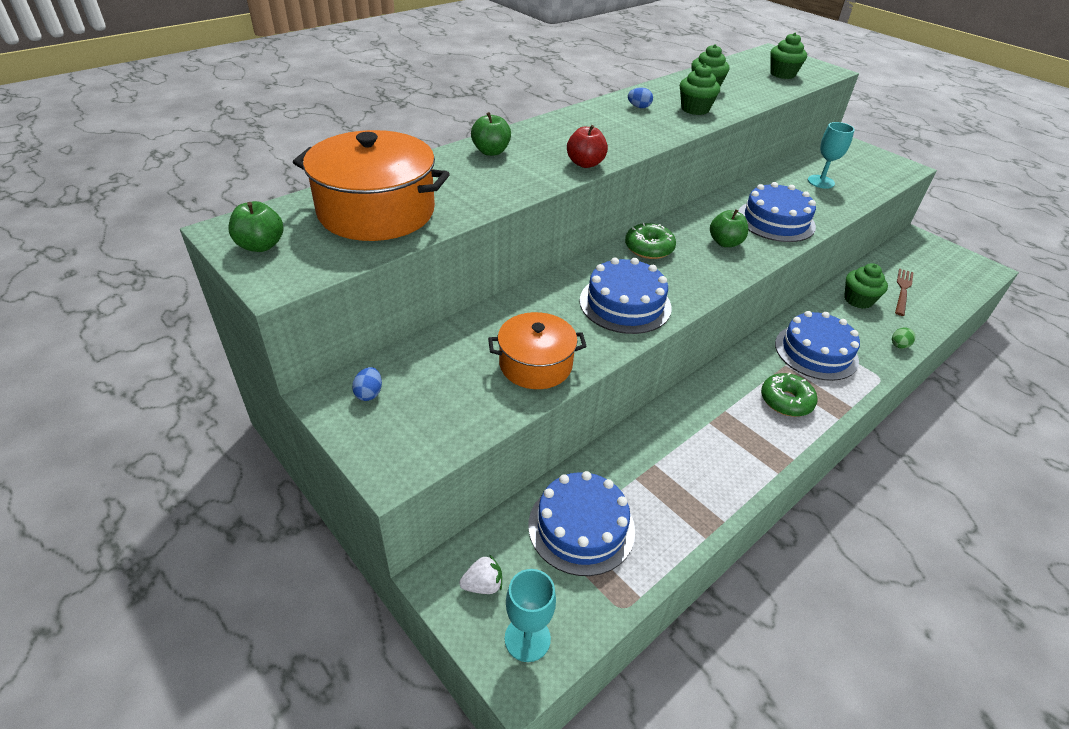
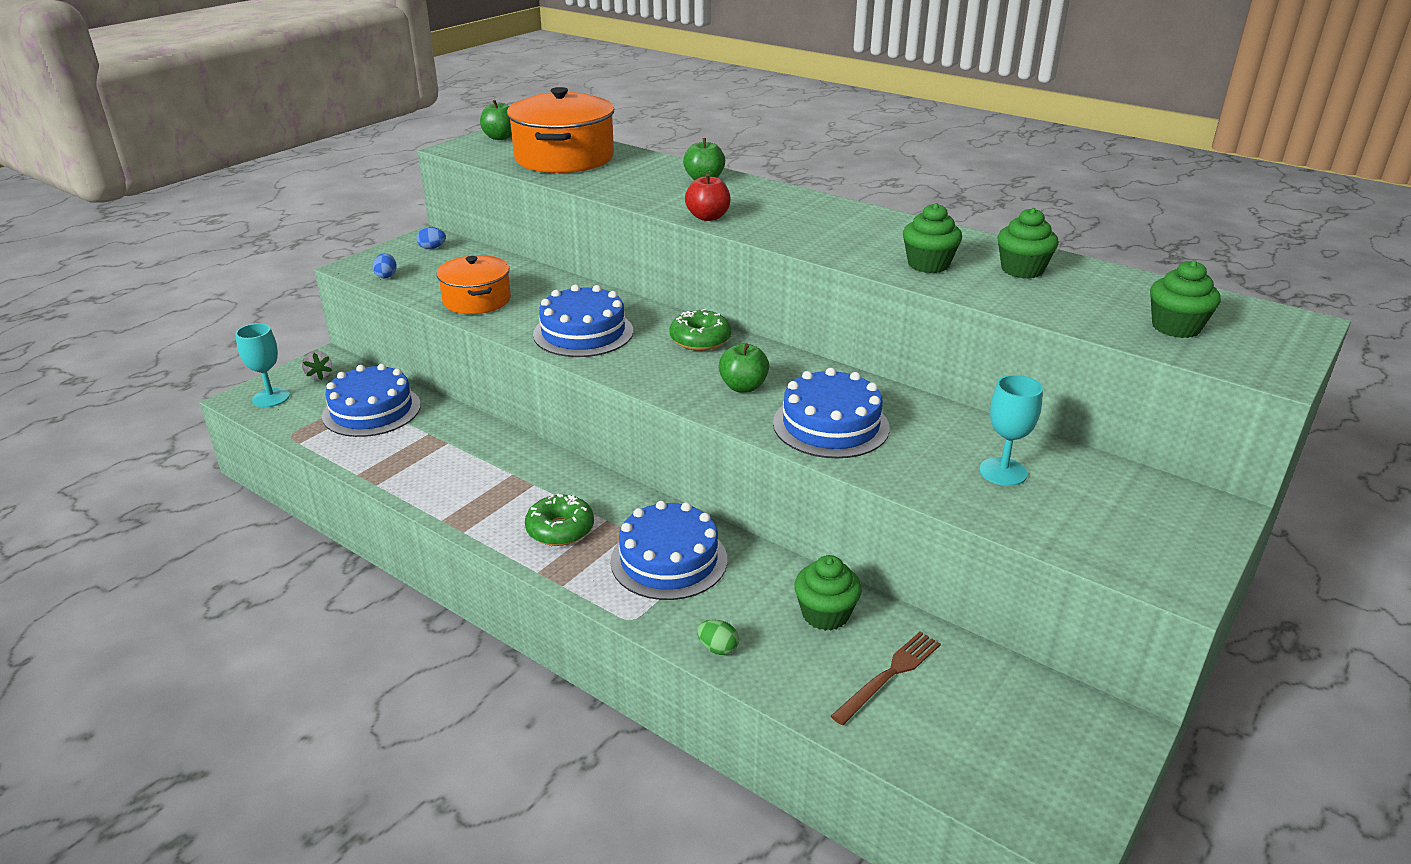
camera: 80 degrees right, 10 degrees down
blue egg [628,88,653,108] -> blue egg moved to [373,253,397,278]
brown fork [895,268,914,316] -> brown fork turned 60 degrees counterclockwise [831,632,941,725]

